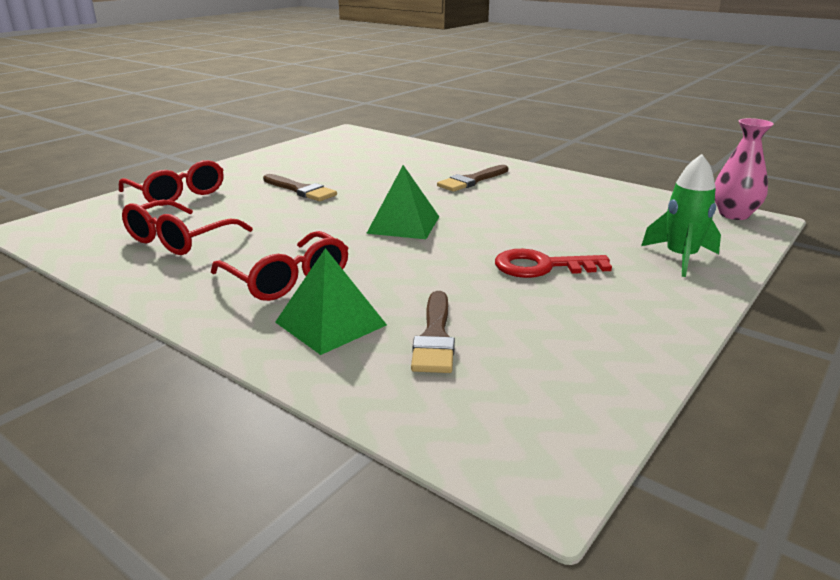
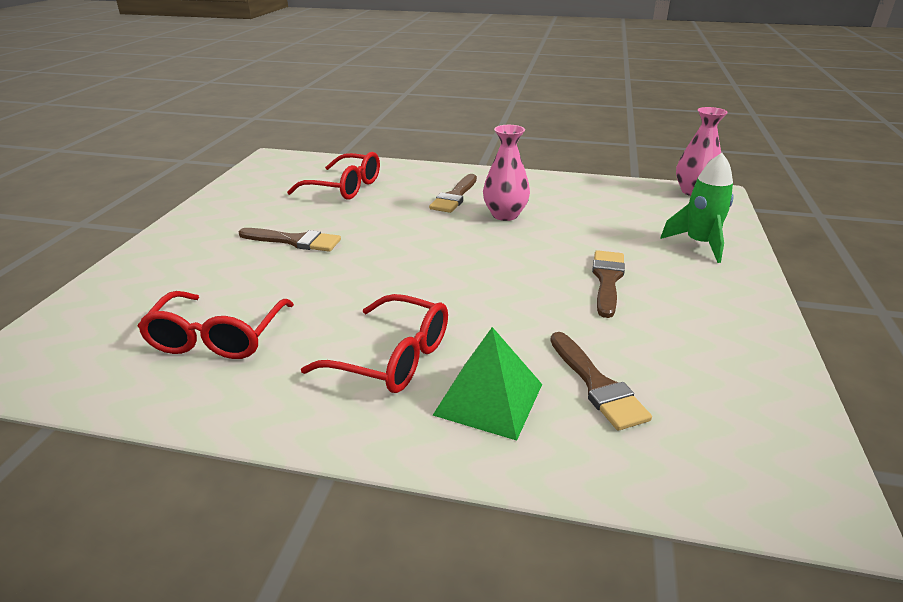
camera: 25 degrees left, 5 degrees up
red glasses [119,160,224,206] -> red glasses moved to [287,152,380,200]
green pyramid [366,165,439,239] -> none
red key [495,249,612,278] -> brown brush [592,250,625,318]
none -> pink vase [483,125,530,221]

